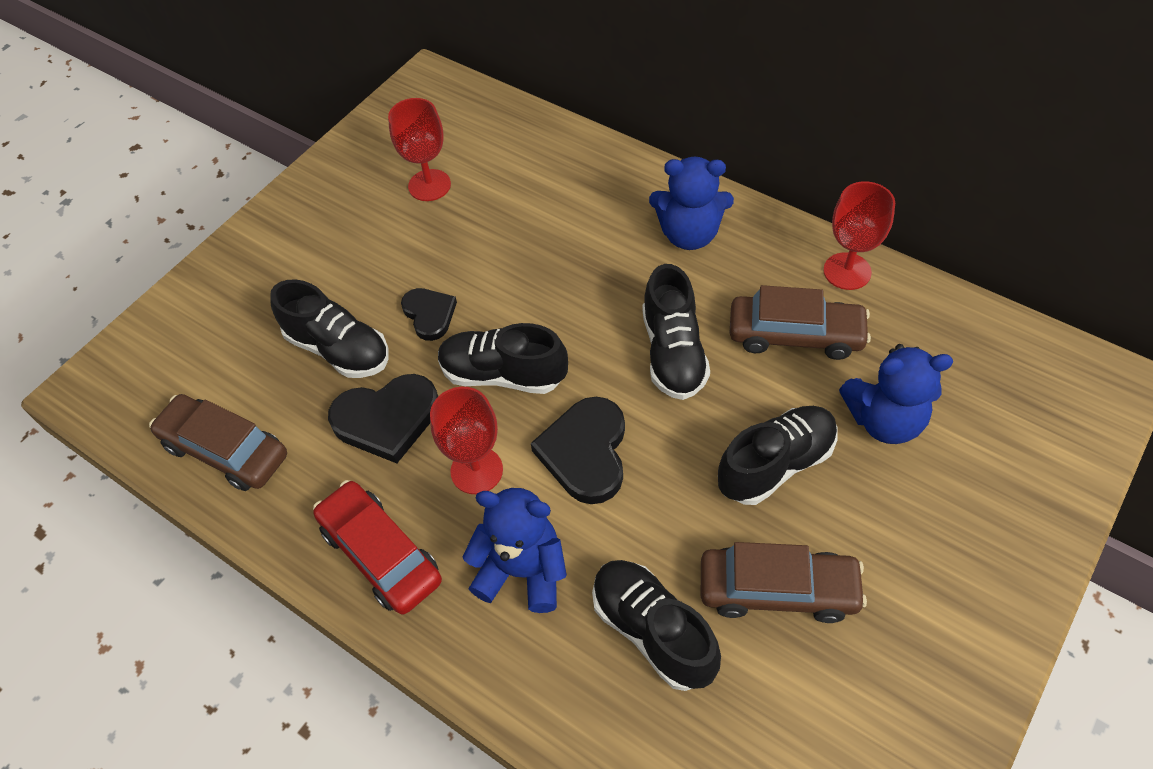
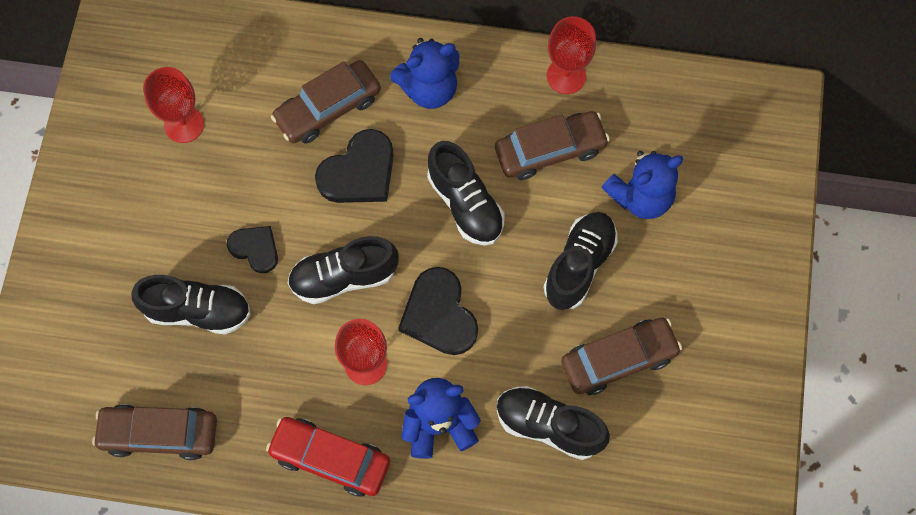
camera: 30 degrees left, 15 degrees up
black heart [328,374,438,463] -> black heart moved to [315,129,394,203]
none -> brown car [271,60,381,144]

